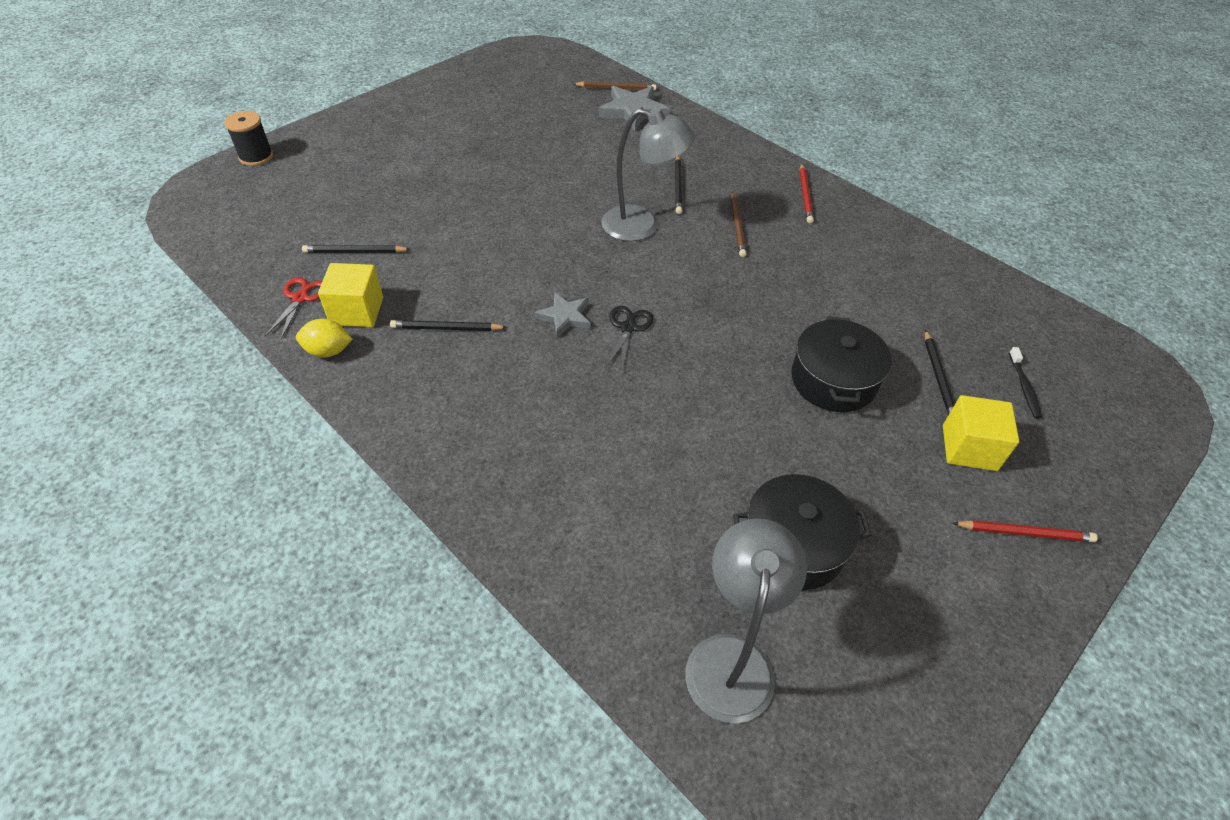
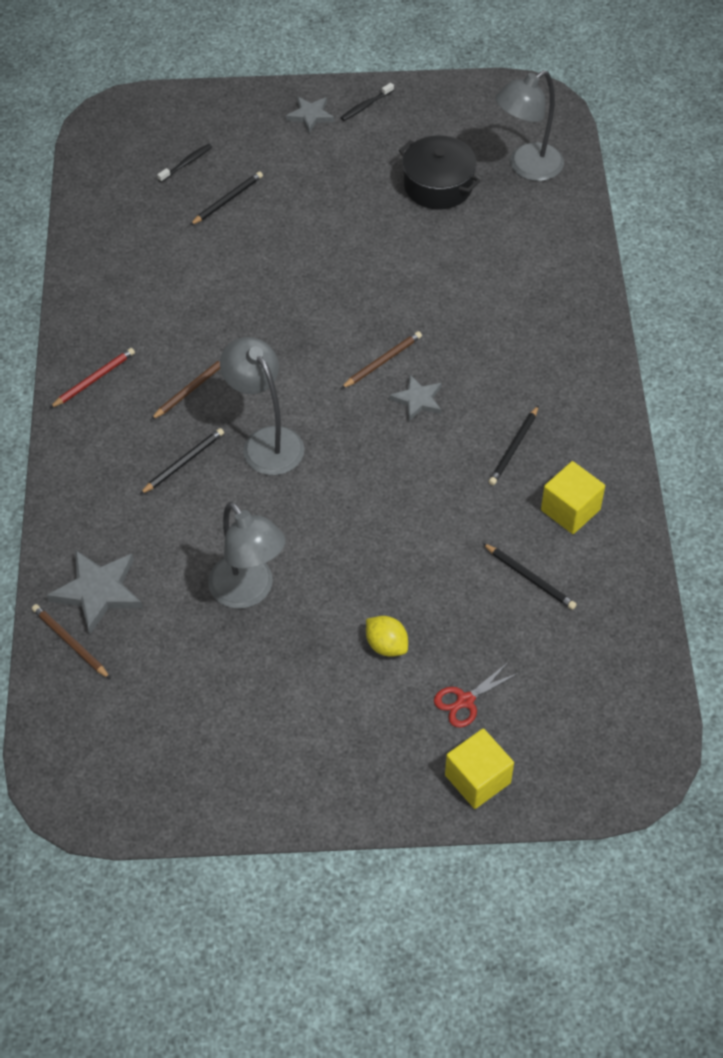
camera: 135 degrees left, 5 degrees up
black spool [224,111,273,166] -> none
red scissors [265,277,322,339] -> red scissors moved to [434,662,519,728]
yellow lemon [296,319,352,358] -> yellow lemon moved to [366,616,408,657]
black pencil [390,320,507,331] -> black pencil turned 75 degrees clockwise [488,405,539,485]
black scissors [606,306,653,371] -> brown pencil [341,331,422,389]
black pot [791,316,892,412] -> none
yellow cube [943,395,1019,471] -> yellow cube moved to [445,729,514,809]
red pencil [953,520,1098,542] -> grey star [286,97,334,133]
none -> grey lamp [208,502,285,608]
none -> black toothbrush [340,83,394,121]

